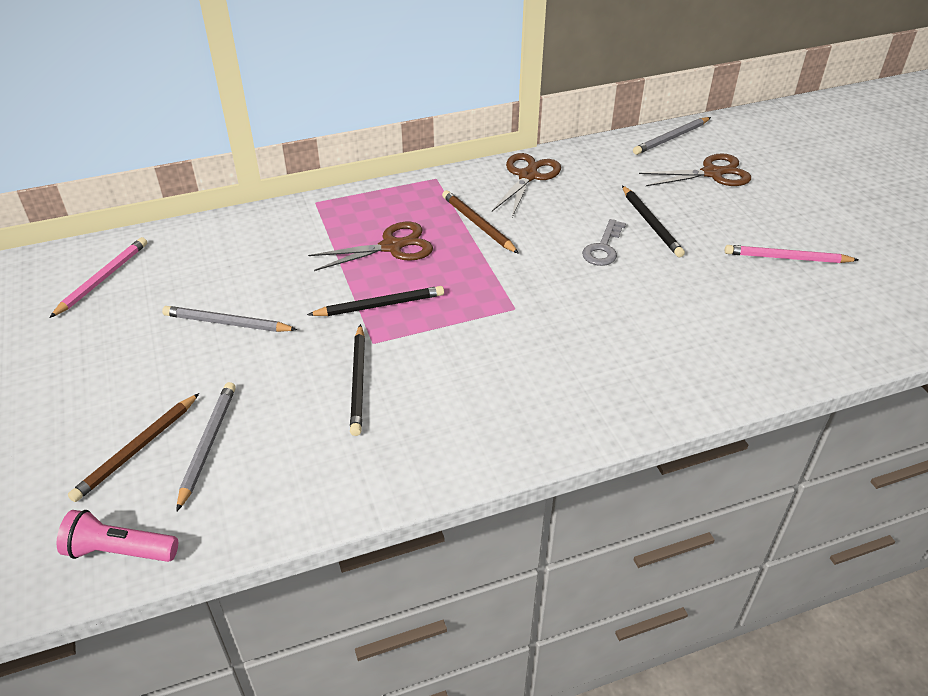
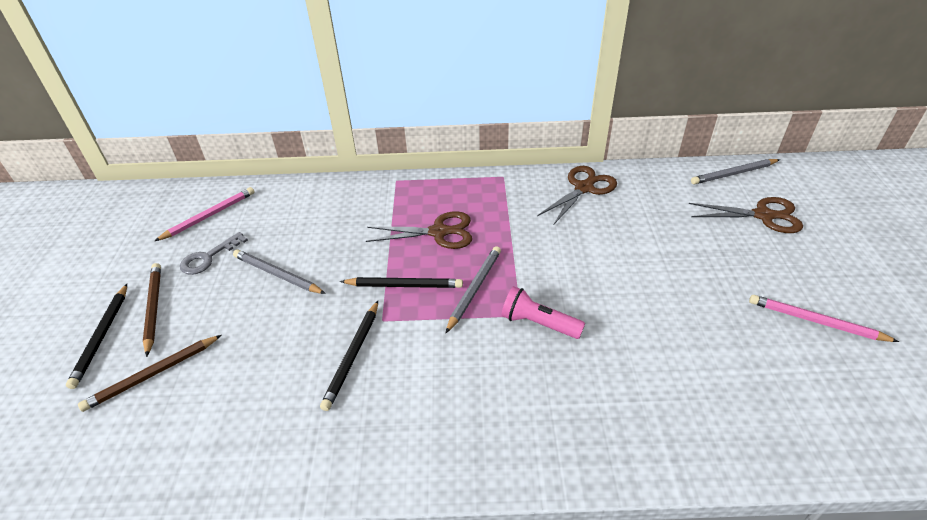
camera: 20 degrees right, 0 degrees up
pink flashlight [56,510,178,562] -> pink flashlight moved to [501,286,585,339]
grey pencil [177,382,236,511] -> grey pencil moved to [446,246,501,333]
brown pencil [442,190,519,254] -> brown pencil moved to [143,263,161,357]
grey key [582,219,626,266] -> grey key moved to [180,232,248,275]
black pencil [622,186,685,257] -> black pencil moved to [66,284,127,389]

